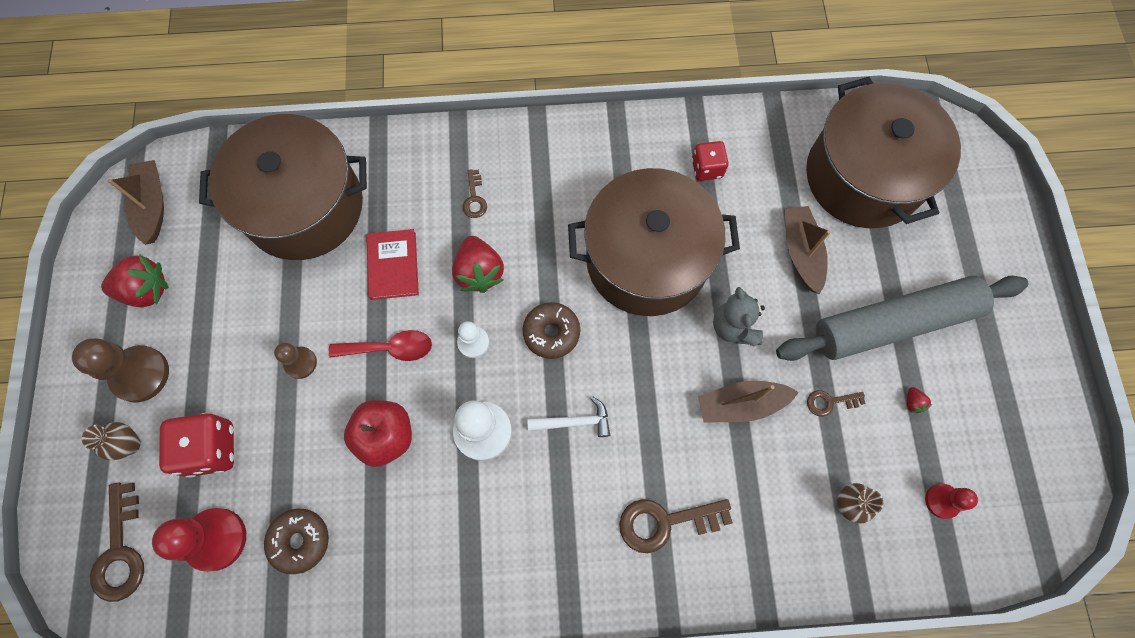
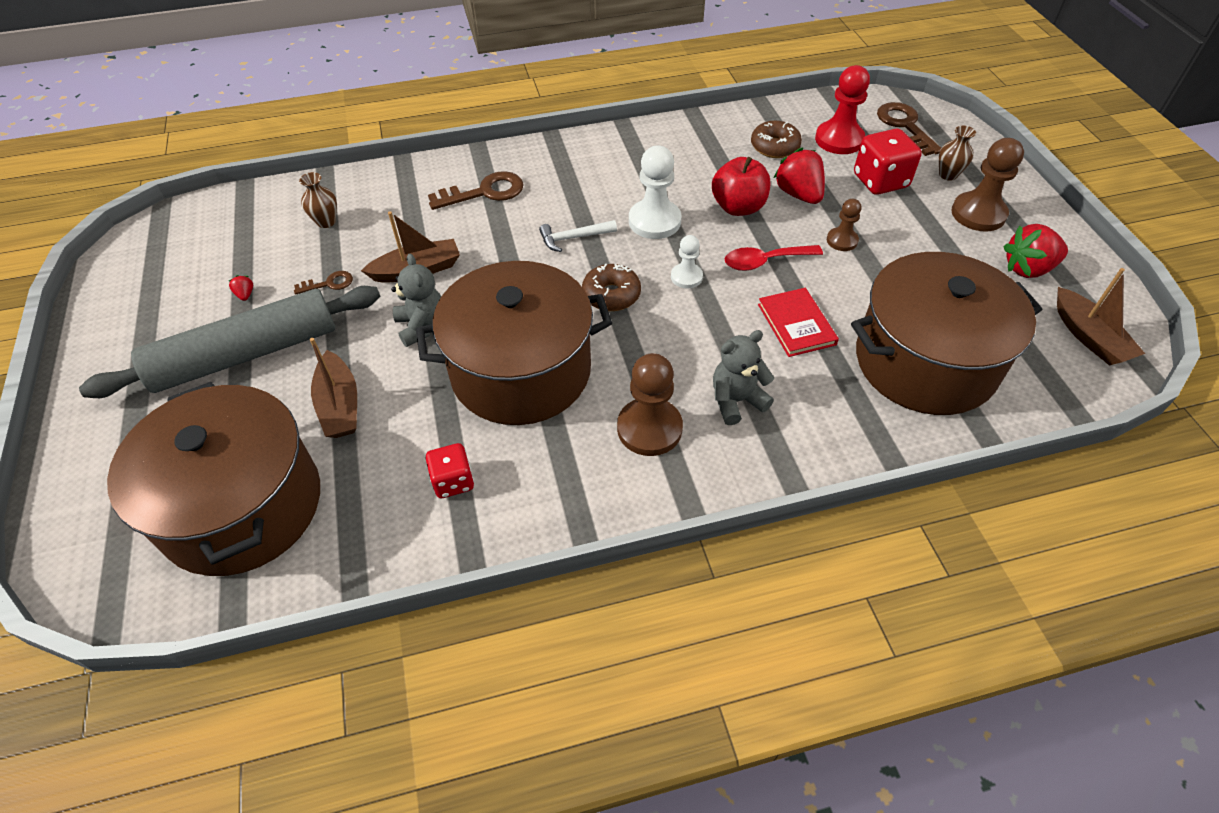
camera: 170 degrees right, 20 degrees down
red strawberry [452,236,504,293] -> red strawberry moved to [774,148,825,204]
brown key [463,169,487,218] -> grey teddy bear [713,330,774,425]
red pawn [925,484,978,519] -> none
none -> brown pawn [617,353,683,456]

